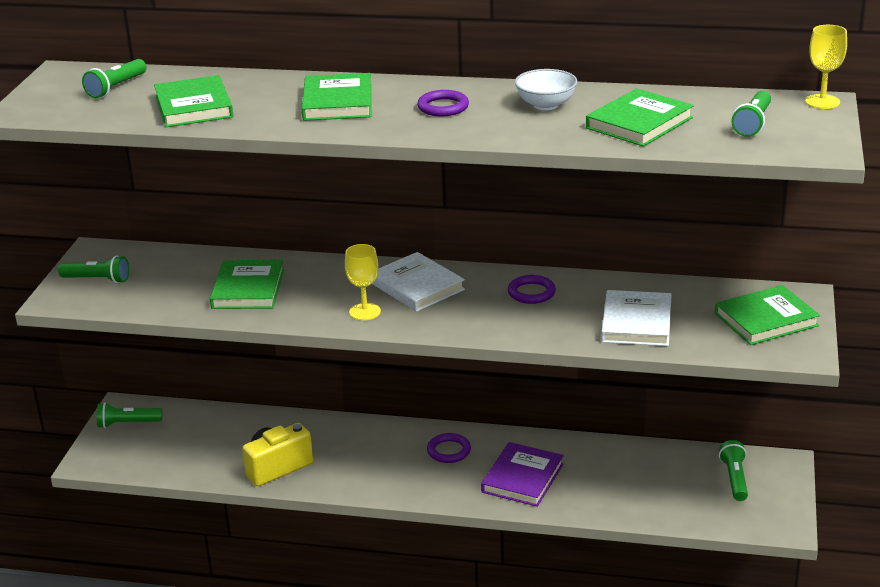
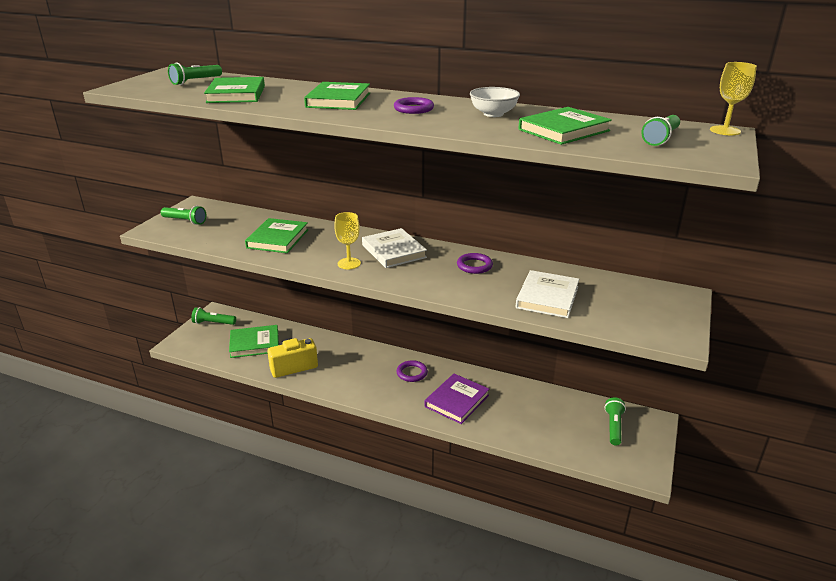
camera: 10 degrees right, 0 degrees up
green book [715,285,820,345] -> green book moved to [229,325,279,358]

